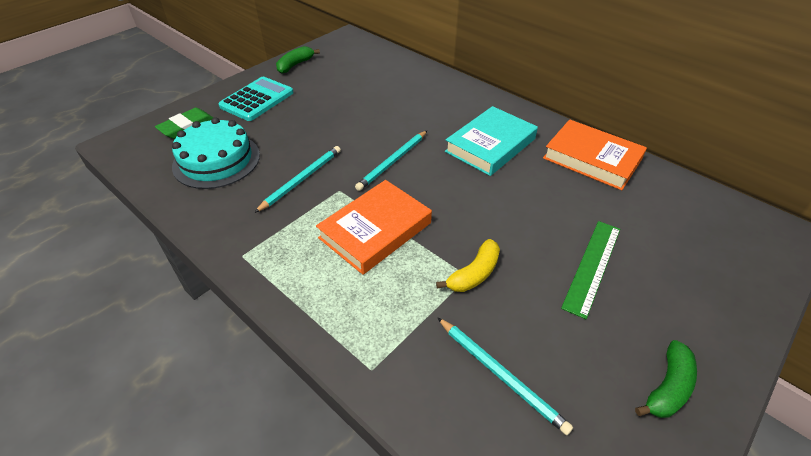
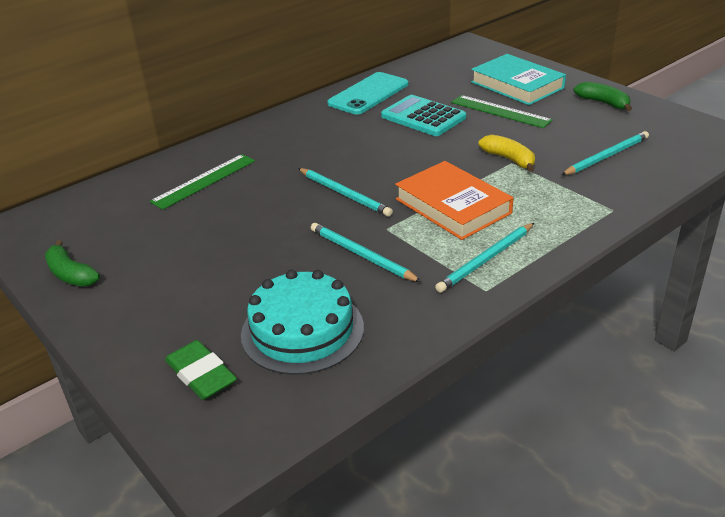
camera: 80 degrees left, 10 degrees down
turquoise calculator [218,77,294,121] -> turquoise calculator moved to [381,95,466,136]
turquoise book [445,106,538,176] -> turquoise book moved to [471,54,566,105]
orange book [543,119,647,190] -> turquoise phone [327,72,409,114]
none -> green ruler [150,154,255,210]
none -> turquoise pencil [435,223,534,293]

